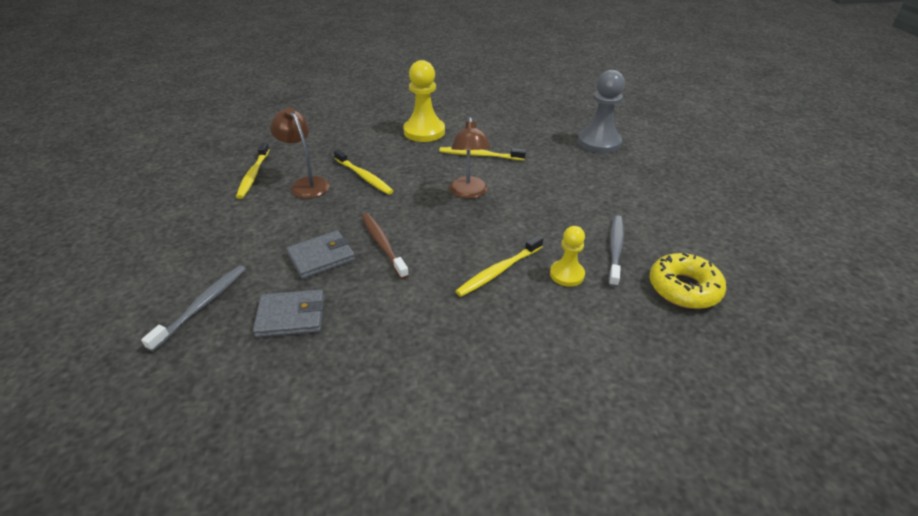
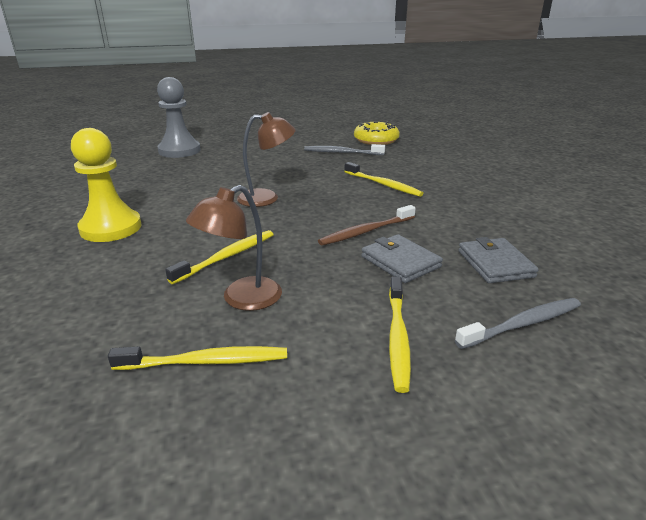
camera: 95 degrees left, 10 degrees down
grey toothbrush [141,265,246,352] -> grey toothbrush turned 135 degrees clockwise [455,298,581,349]
yellow toothbrush [439,147,526,160] -> yellow toothbrush moved to [389,277,411,393]
yellow pawn [550,226,585,287] -> none

